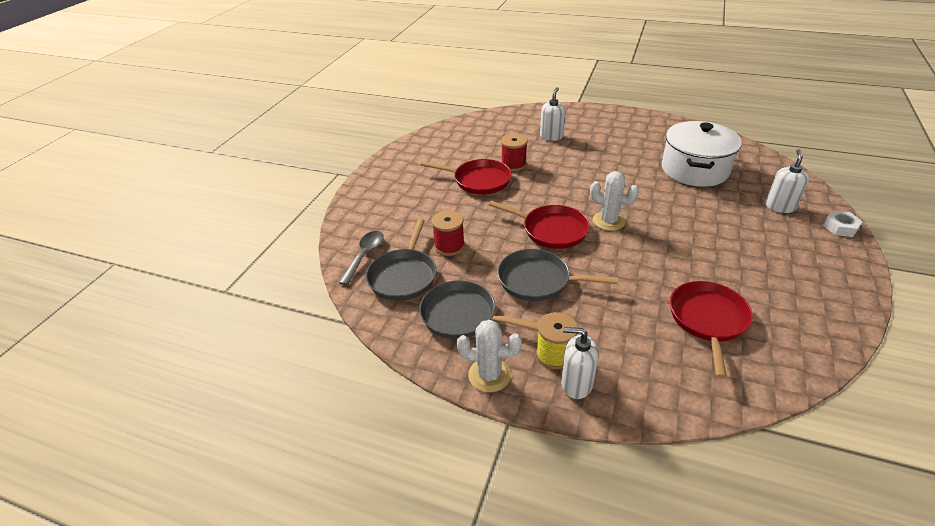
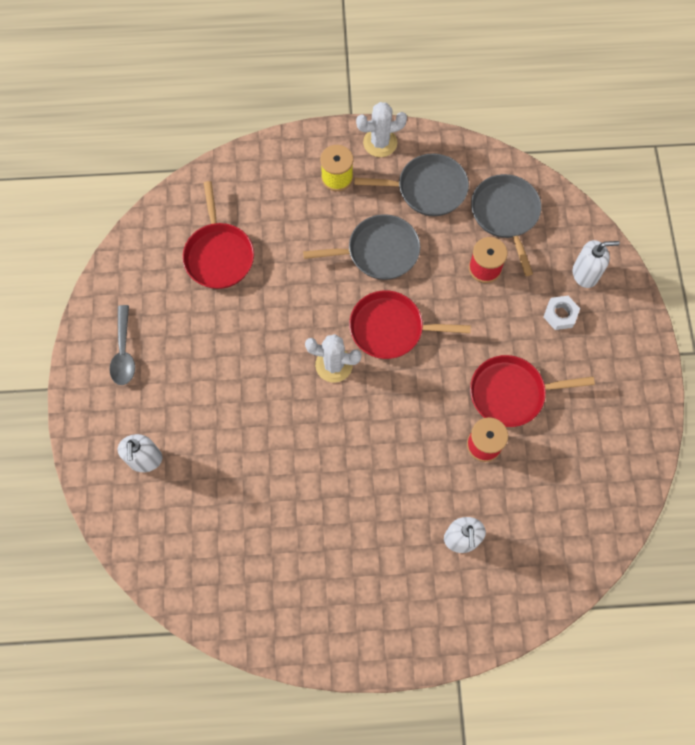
camera: 155 degrees right, 30 degrees up
grey spoon [339,231,384,285] -> grey spoon moved to [110,305,135,385]
white soap dispenser [561,327,599,399] -> white soap dispenser moved to [573,240,620,288]
white pot [662,121,742,187] -> none
white nut [823,210,863,237] -> white nut moved to [543,296,580,330]

